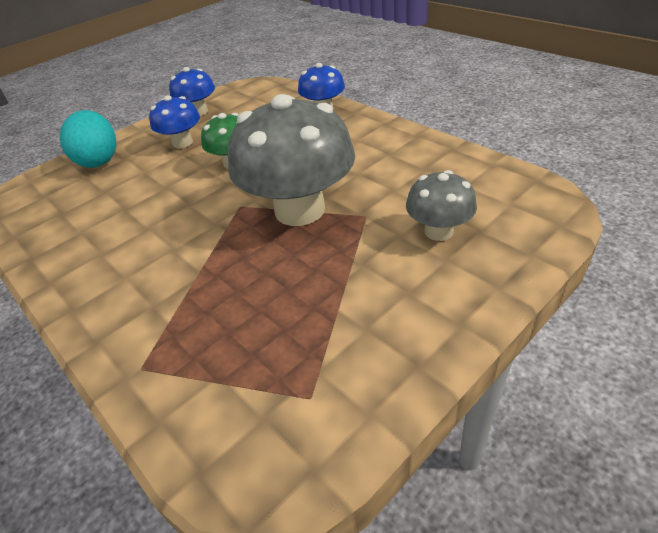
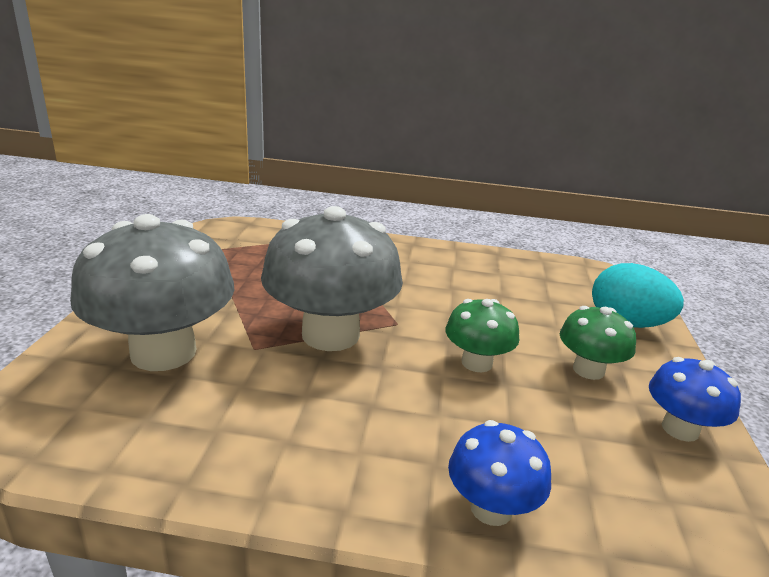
camera: 135 degrees right, 15 degrees down
blue mushroom [149,95,200,148] -> green mushroom [560,306,636,380]
grey mushroom [406,170,477,241] -> grey mushroom [70,214,234,371], size x1.94

